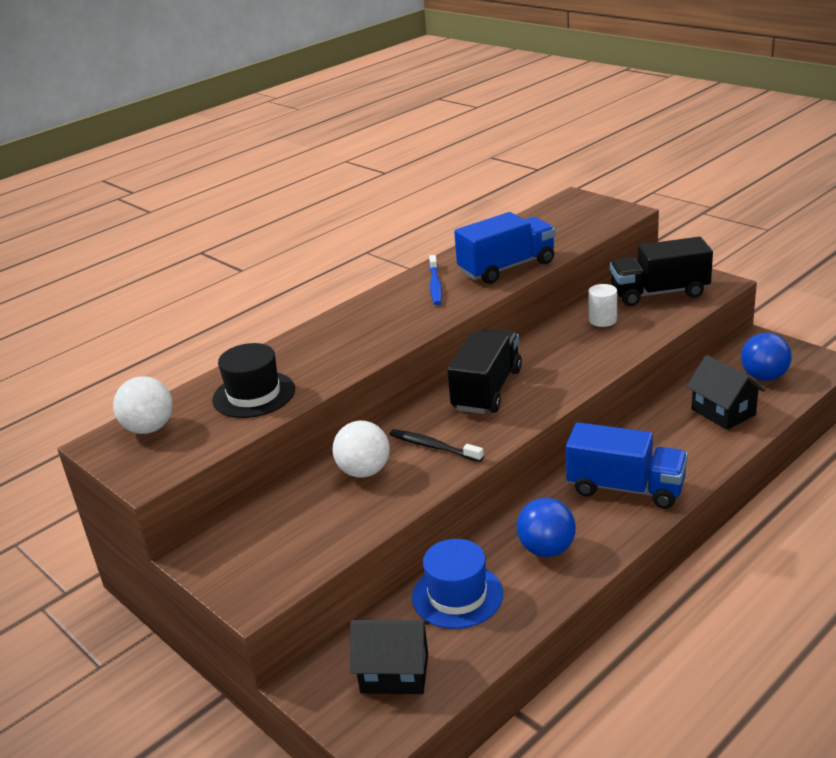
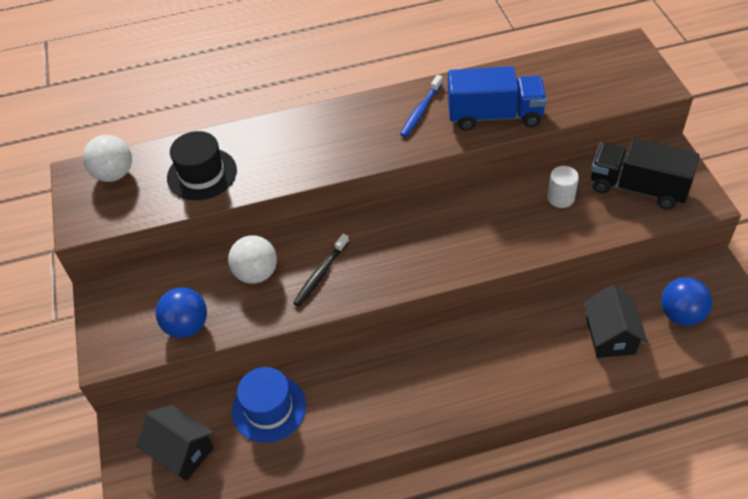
camera: 30 degrees right, 20 degrees up
black toothbrush [389,429,484,462] -> black toothbrush turned 120 degrees counterclockwise [293,234,349,306]
black truck [447,329,522,414] -> none
blue ball [517,498,576,557] -> blue ball moved to [156,287,207,338]
blue truck [566,422,688,509] -> none

